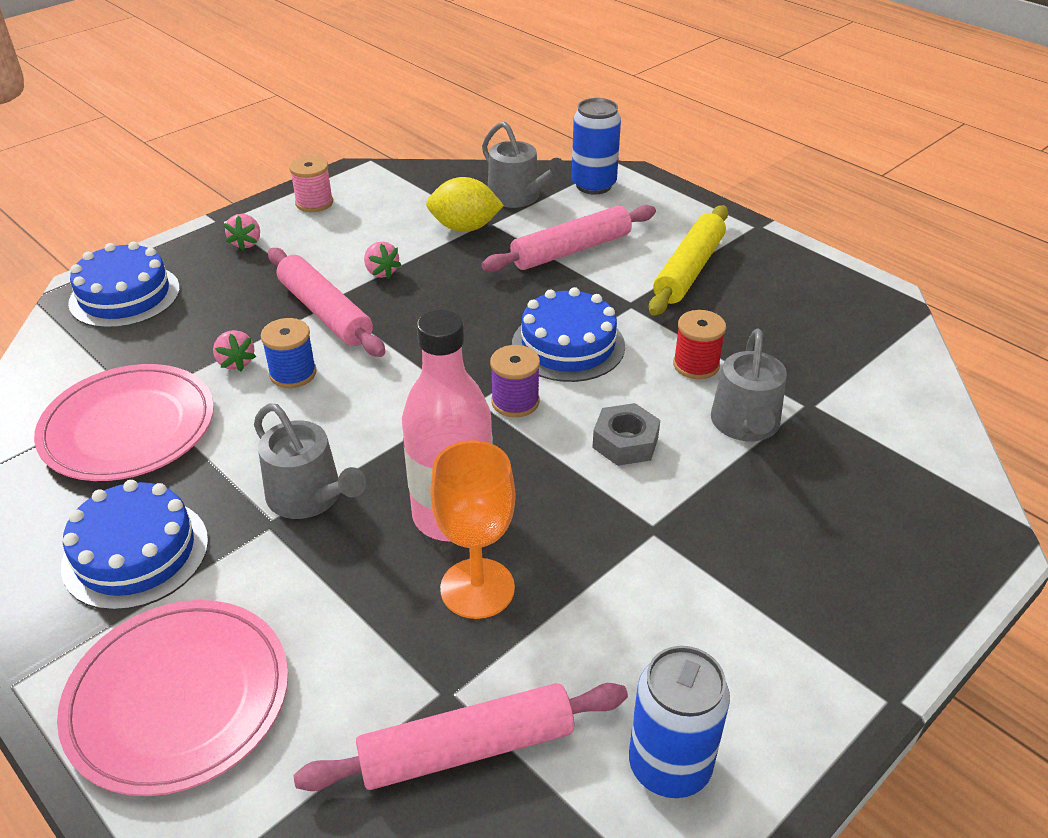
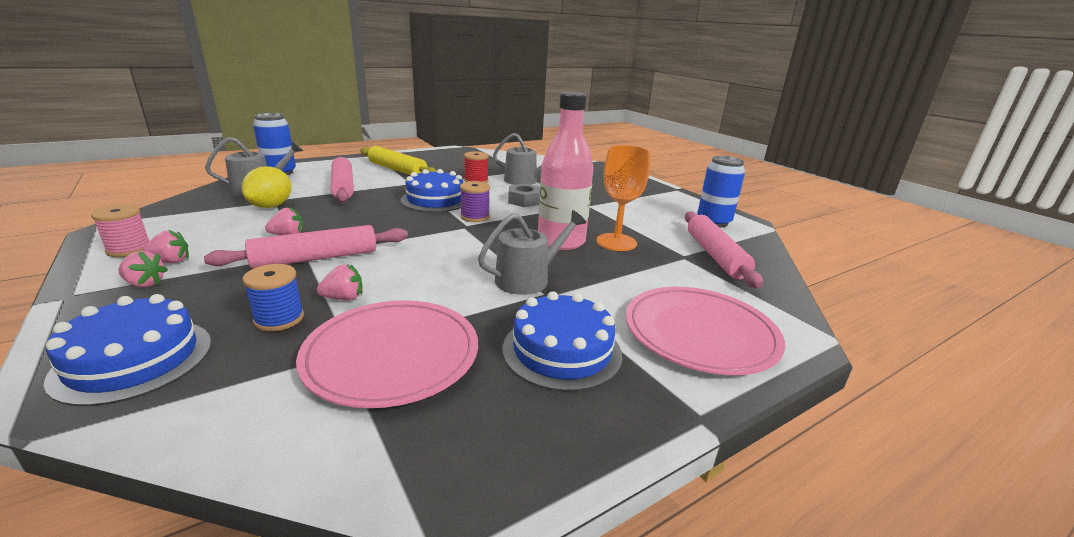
camera: 80 degrees left, 15 degrees down
blue spool [261,318,317,388] -> blue spool moved to [243,264,304,332]
none -> pink strawberry [142,230,189,263]

